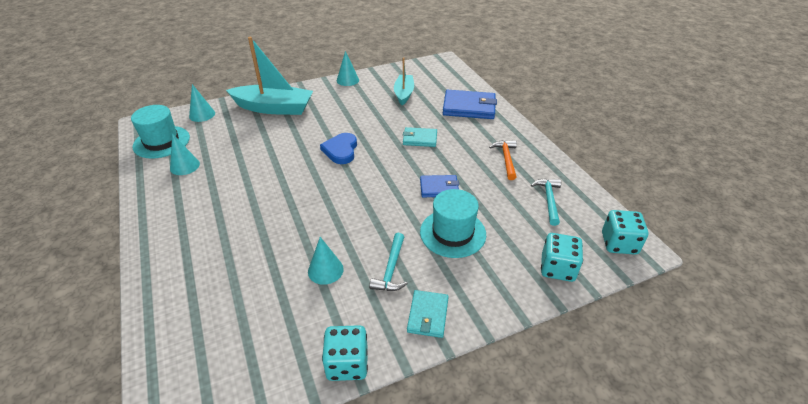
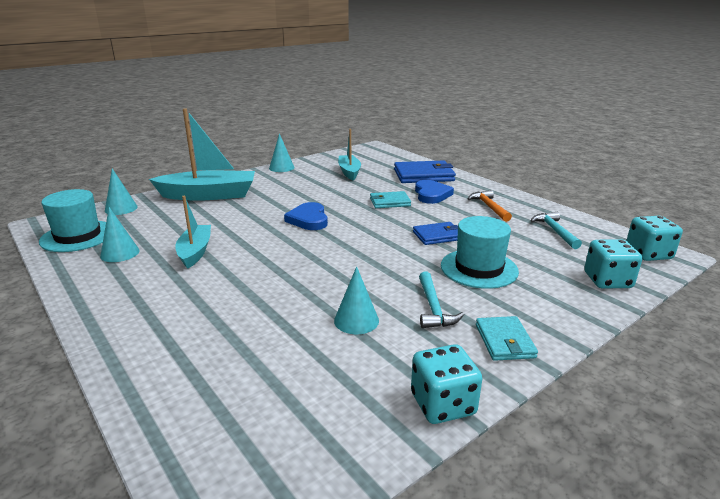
camera: 15 degrees left, 15 degrees down
none -> turquoise boat [175,196,211,269]
none -> blue heart [415,180,454,204]

